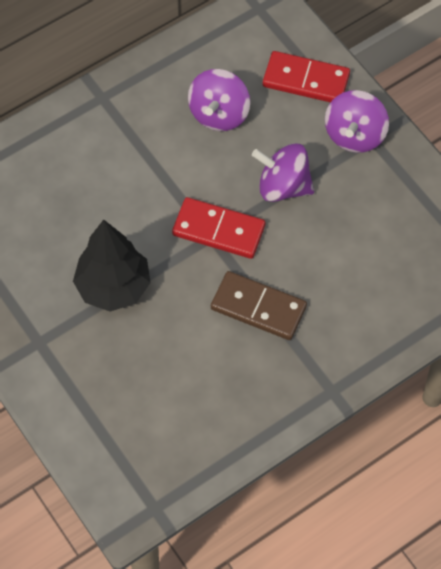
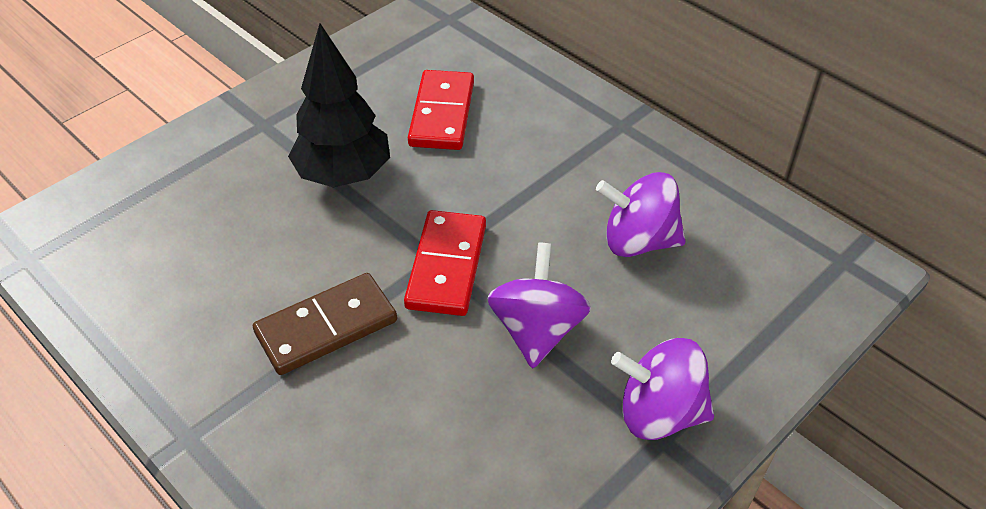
camera: 80 degrees right, 15 degrees down
brown domino [211,271,307,340] -> brown domino turned 45 degrees clockwise [253,273,397,375]
red domino [263,51,350,103] -> red domino moved to [408,70,474,150]

